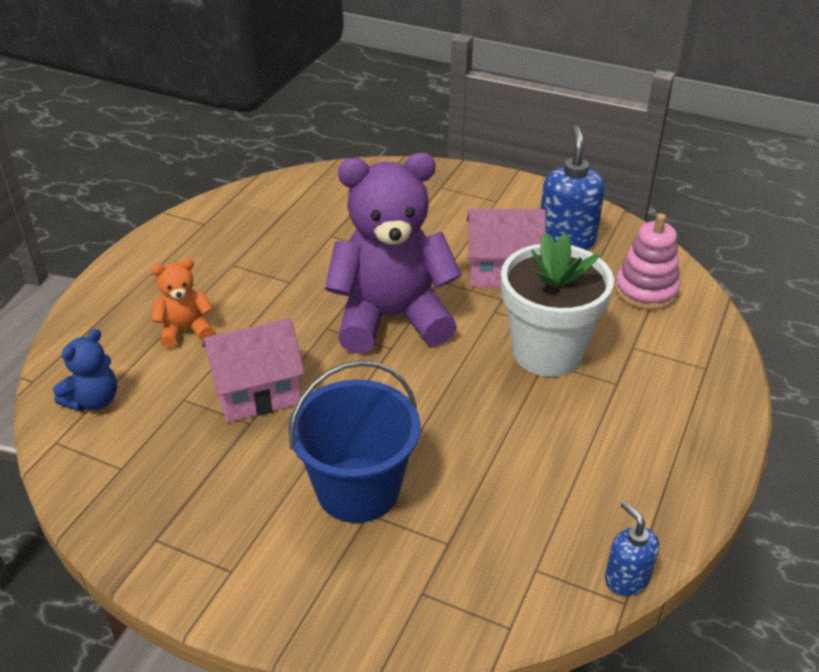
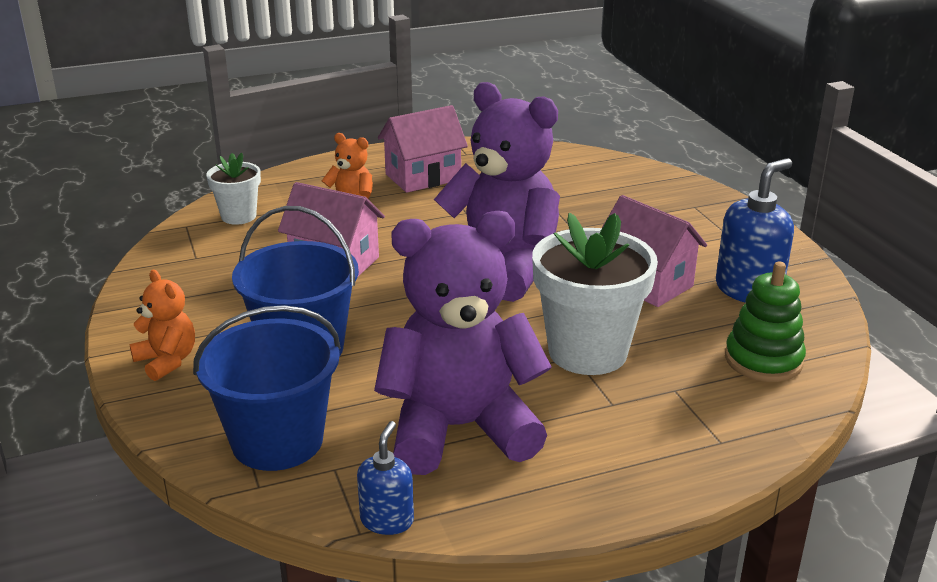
camera: 45 degrees right, 10 degrees down
blue teddy bear [53,329,117,411] -> white flower pot [206,153,261,225]
pink stacking toy [615,213,680,310] -> green stacking toy [725,262,806,382]
none -> orange teddy bear [130,270,195,381]
none -> blue bucket [193,305,341,471]
none -> purple teddy bear [374,211,552,475]
none -> pink house [378,105,468,193]

